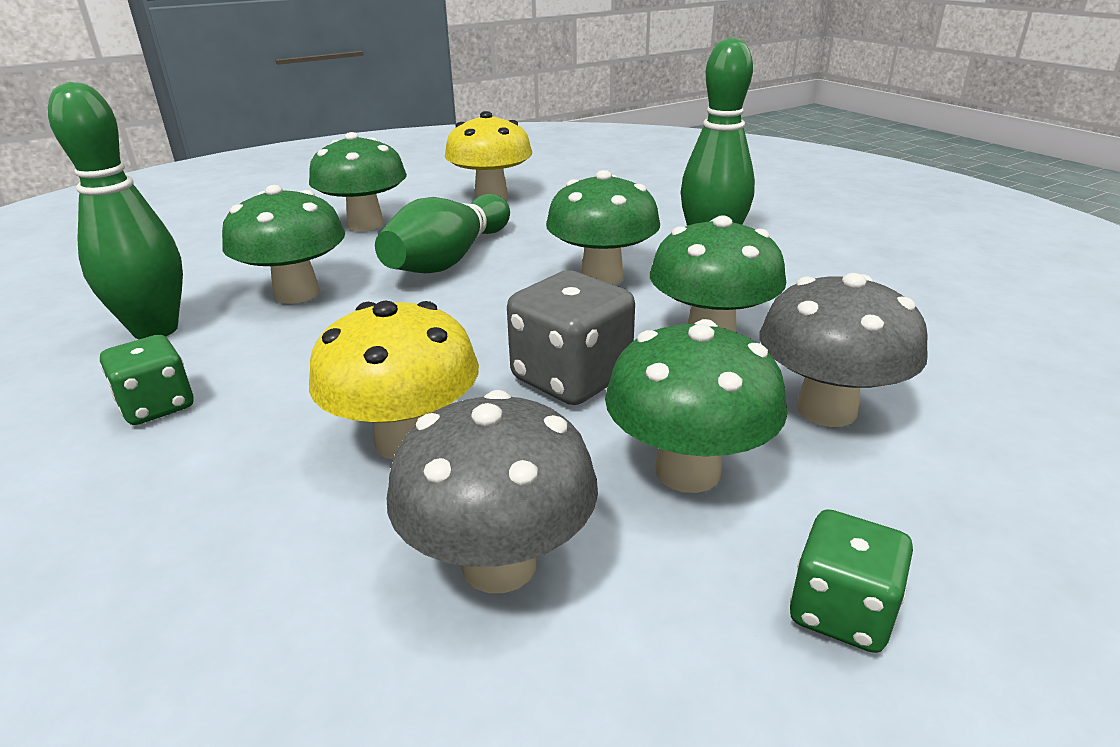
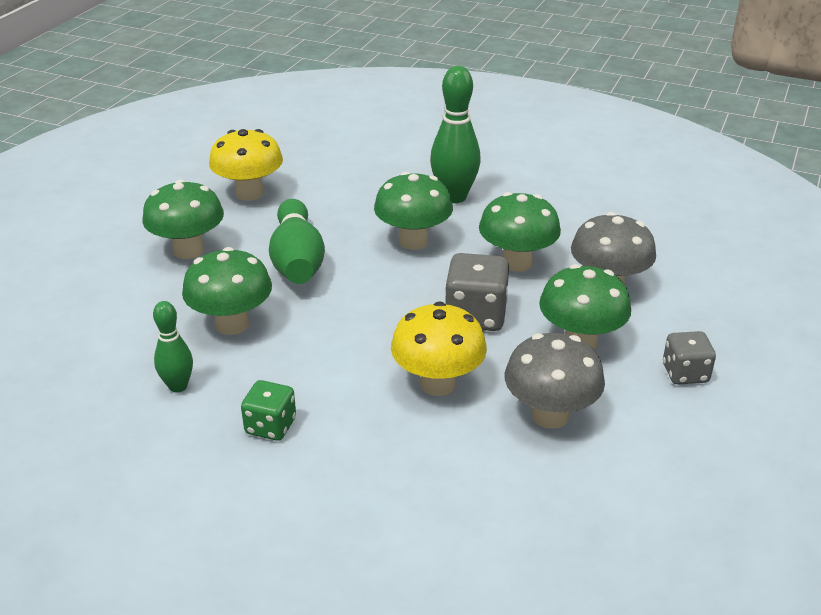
camera: 35 degrees left, 5 degrees up
green bowling pin [48,82,183,340] -> green bowling pin [153,301,193,393], size x0.58
green dice [790,509,913,653] -> grey dice [663,331,716,385]

